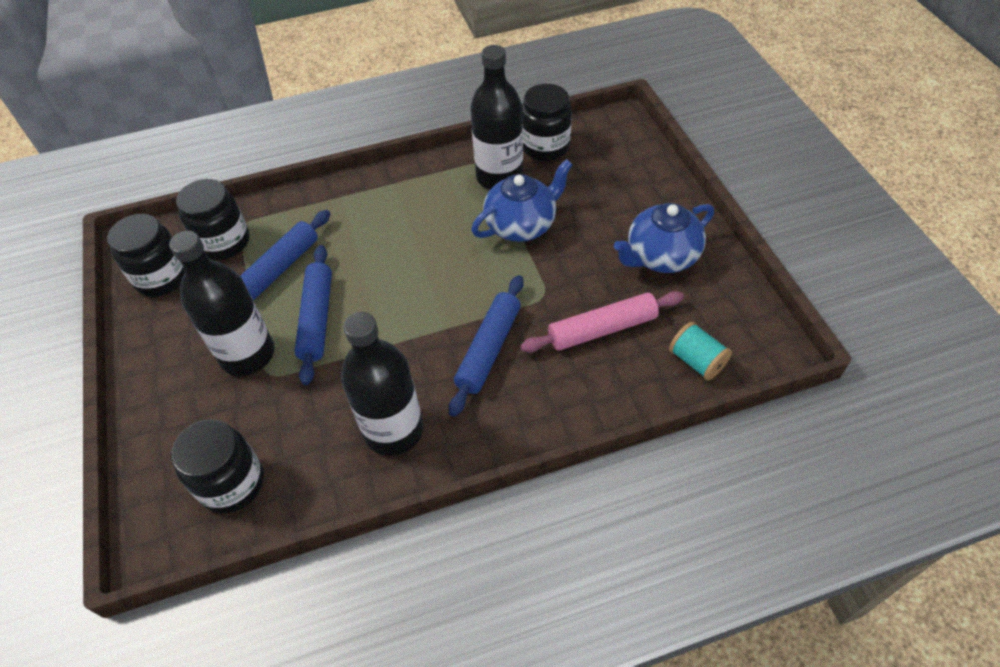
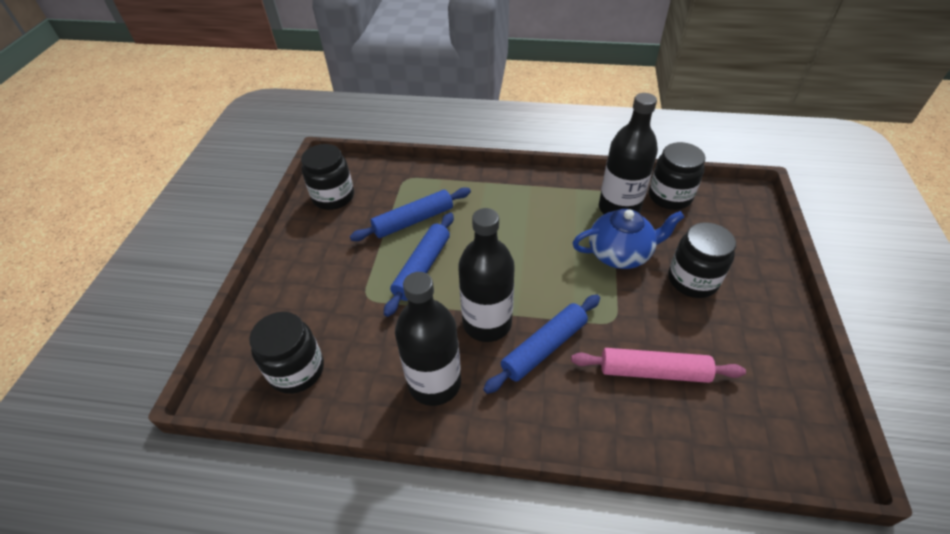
camera: 25 degrees right, 5 degrees down
black bottle [169,231,274,376] -> black bottle moved to [458,208,515,342]
black jar [176,179,250,260] -> black jar moved to [668,222,736,298]
blue teapot [614,203,714,273] -> none
turquoise spool [669,322,732,381] -> none

